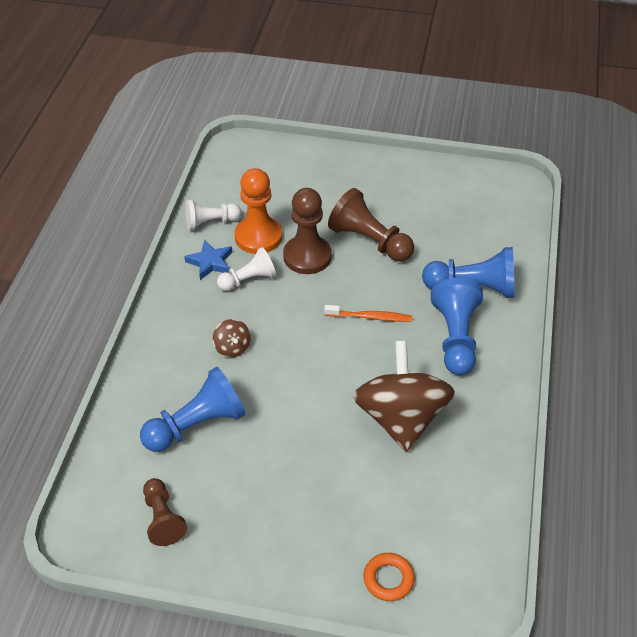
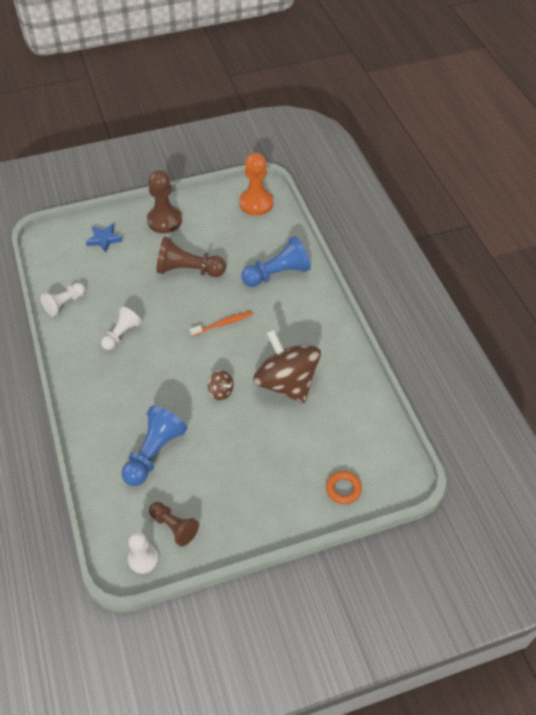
camera: 30 degrees left, 5 degrees up
blue star [184,240,232,280] -> blue star moved to [86,223,123,253]
brown spinning top [213,319,251,357] -> brown spinning top moved to [208,370,233,400]
orange pawn [235,168,282,254] -> orange pawn moved to [239,153,273,216]
brown pawn [283,188,332,274] -> brown pawn moved to [147,170,182,233]
blue pawn [431,278,483,375] -> none
none -> white pawn [128,532,158,574]

